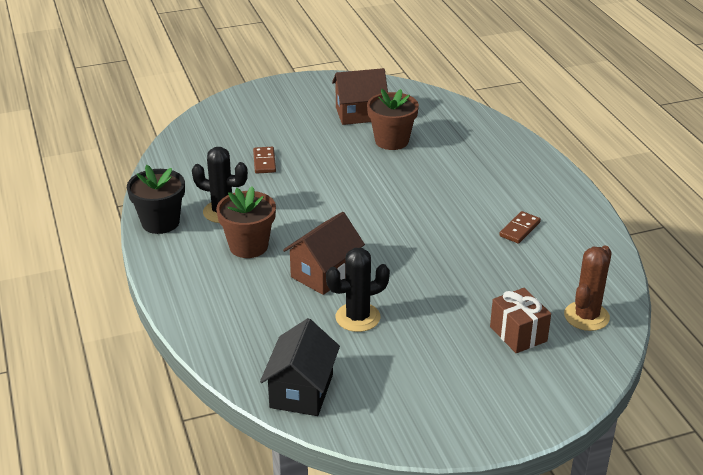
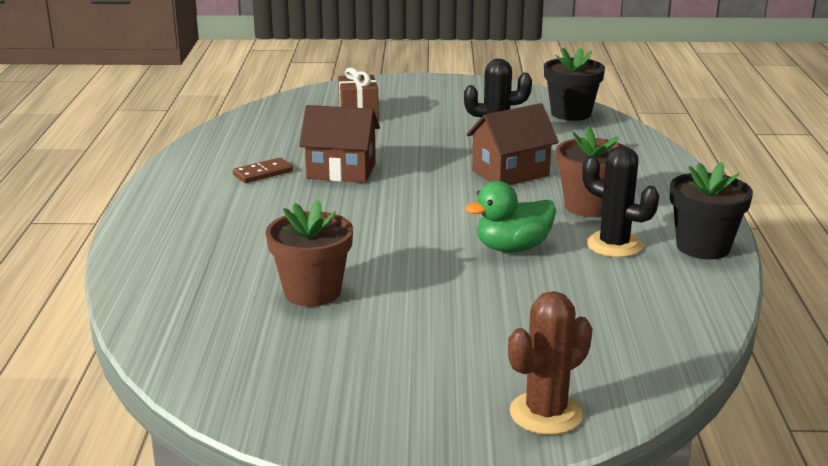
camera: 160 degrees left, 10 degrees down
brown domino [253,147,276,174] -> none
black house [260,318,340,416] -> black flower pot [544,48,605,121]
brown house [332,68,388,125] -> brown house moved to [299,105,380,183]
brown cactus [564,246,612,331] -> brown cactus moved to [508,291,592,435]
none -> green duck [465,181,556,252]

